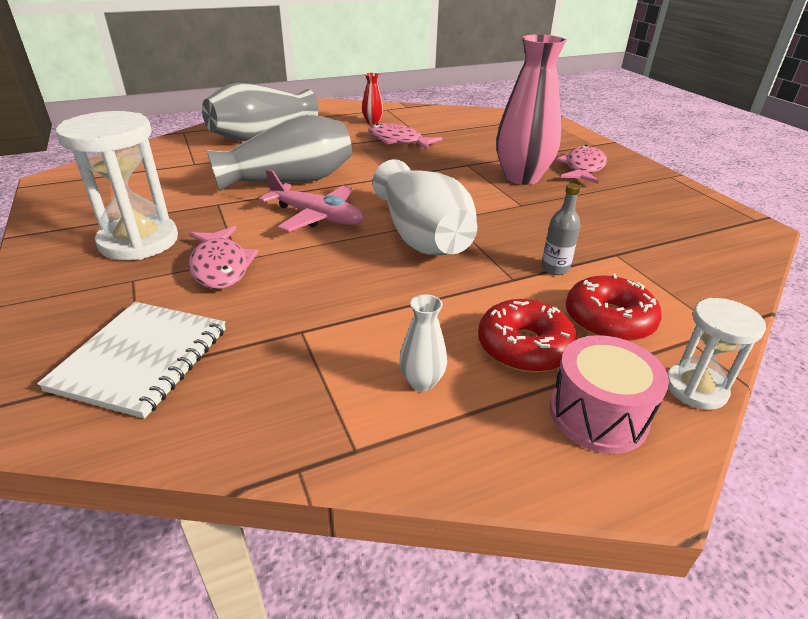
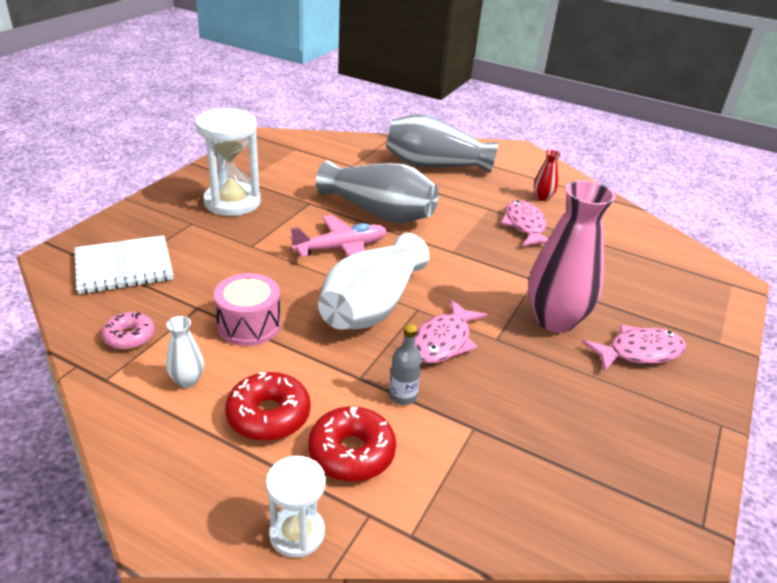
camera: 50 degrees right, 0 degrees up
pink fish [188,226,258,289] -> pink fish moved to [415,299,488,364]
pink plane [259,169,364,232] -> pink plane turned 105 degrees counterclockwise [290,215,387,257]
pink drum [550,335,669,454] -> pink drum moved to [214,273,281,346]
none -> pink donut [102,312,155,350]

